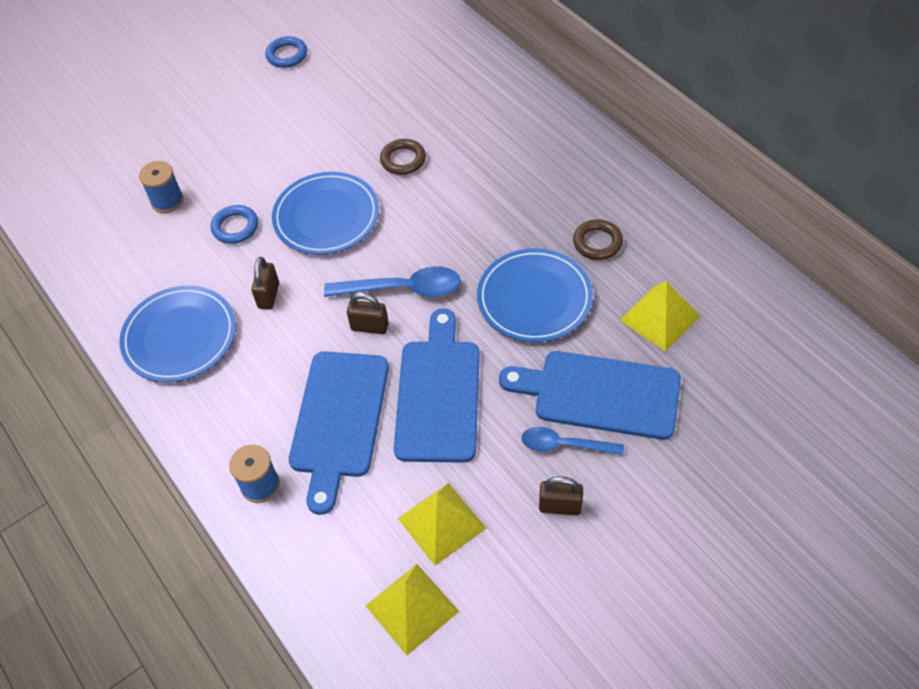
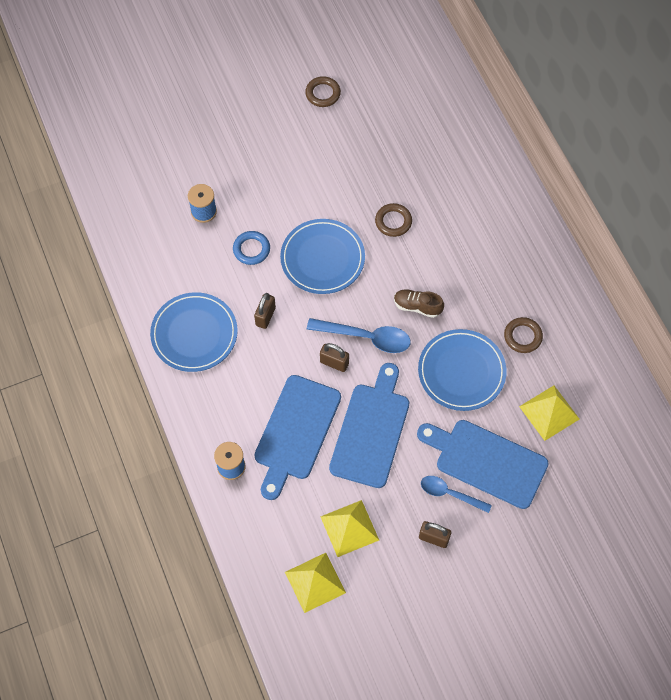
camera: 10 degrees right, 10 degrees up
blue ring [265,36,307,68] -> brown ring [305,76,341,107]
none -> brown shoe [394,289,444,318]

